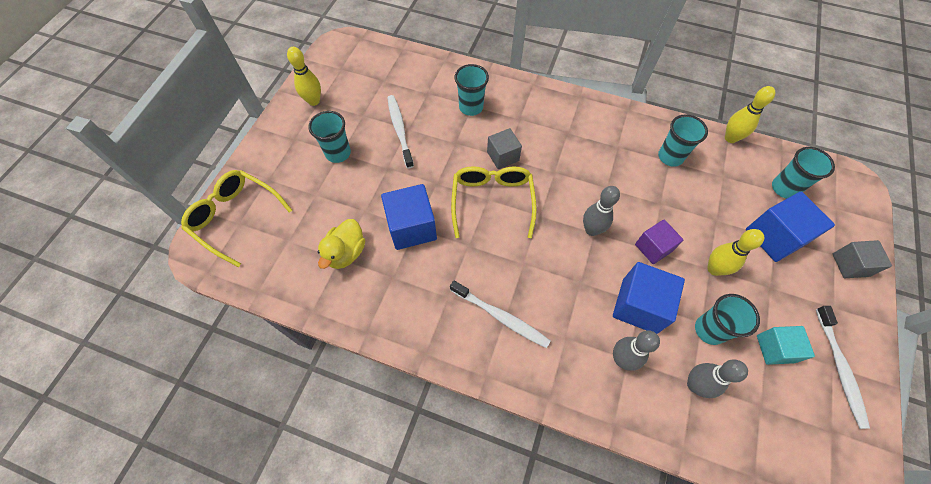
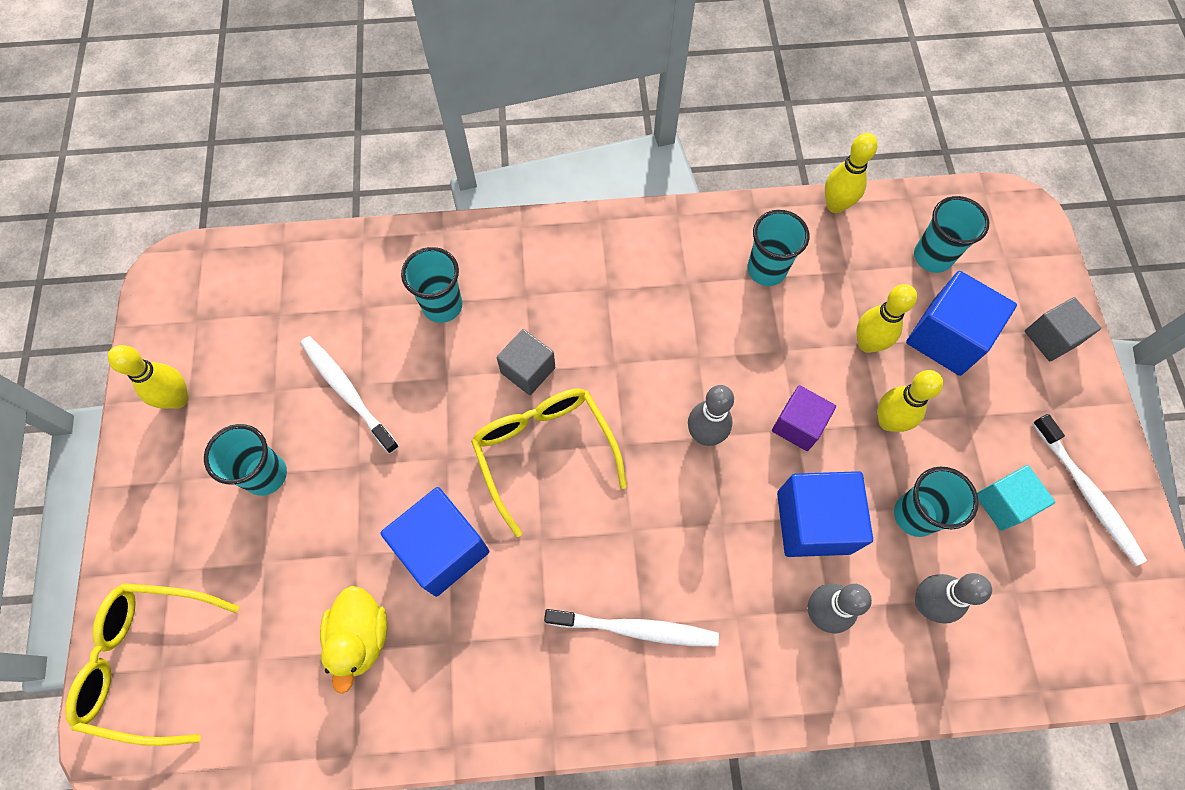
camera: 25 degrees left, 5 degrees up
none -> yellow bowling pin [856,284,917,353]

